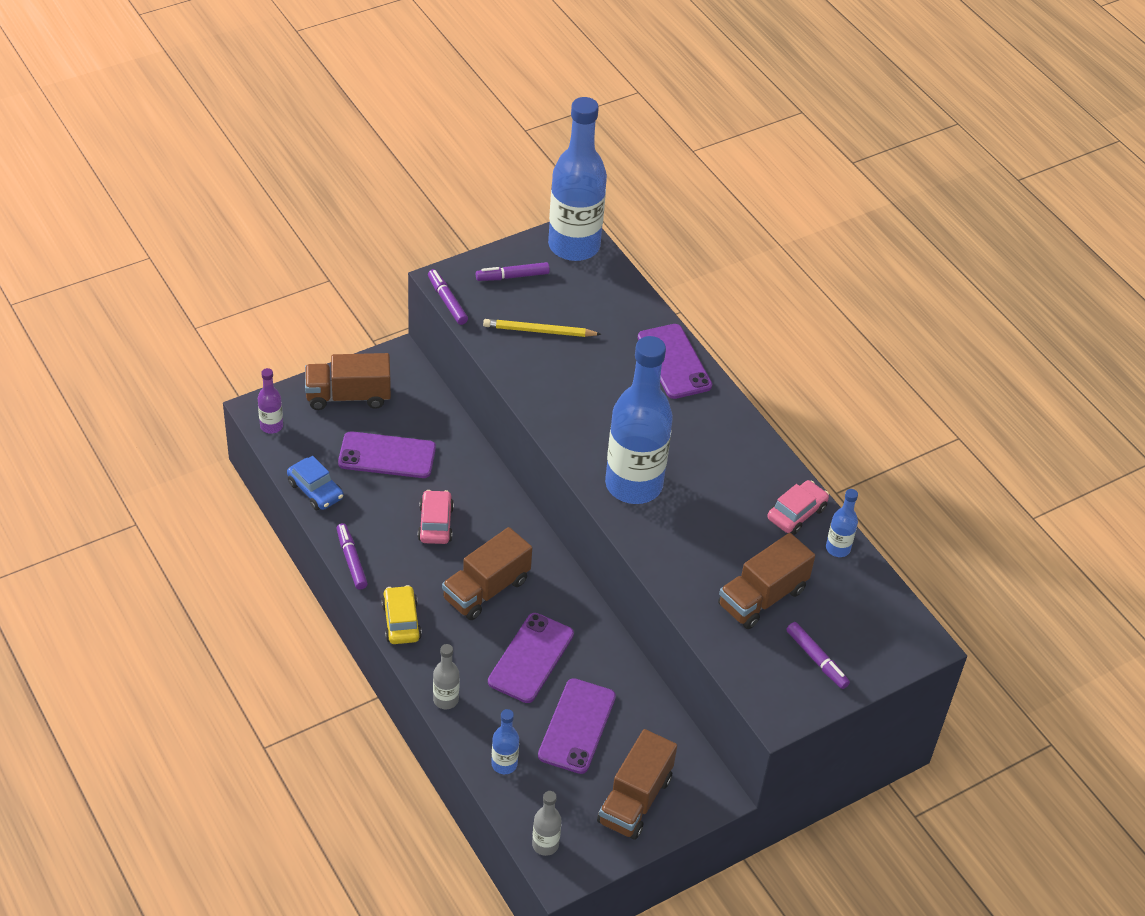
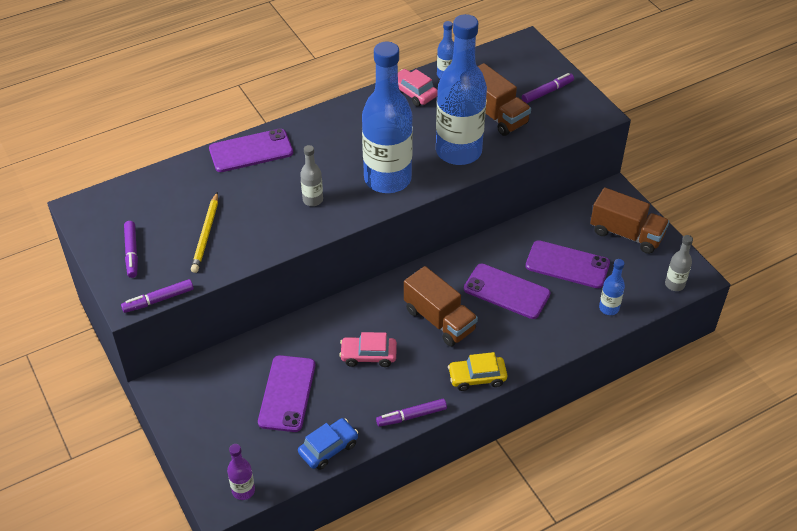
camera: 85 degrees left, 0 degrees up
brown truck [305,353,391,410] -> none
grey bottle [433,644,460,709] -> grey bottle moved to [300,145,323,206]
blue bottle [548,97,607,261] -> blue bottle moved to [436,14,487,165]

